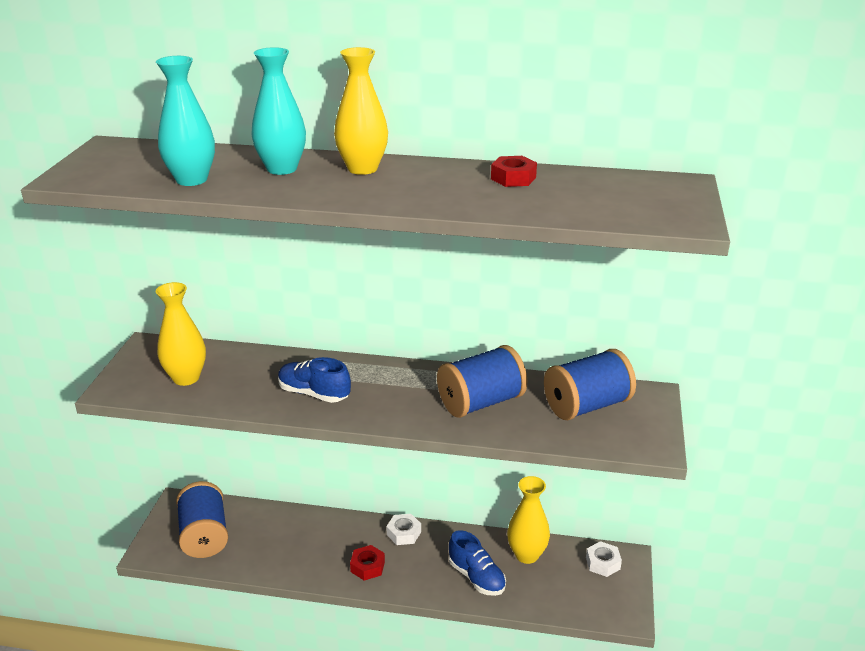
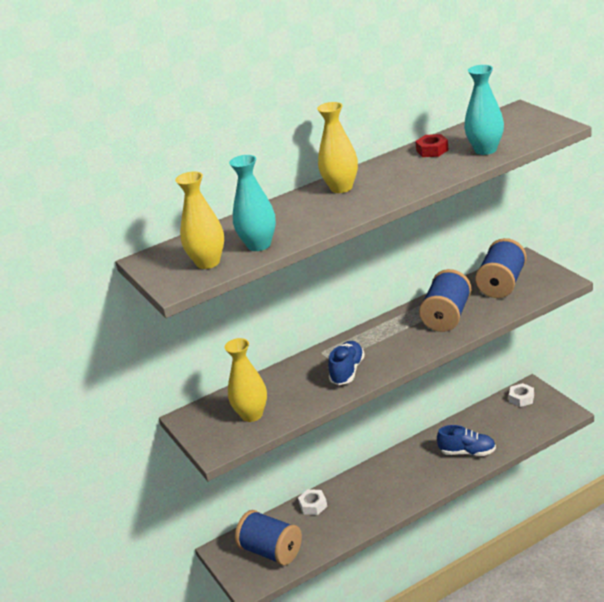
camera: 35 degrees left, 0 degrees up
turquoise vase [251,47,306,175] -> turquoise vase moved to [464,65,504,155]
blue shoe [278,357,351,403] -> blue shoe turned 120 degrees clockwise [328,341,365,385]
red nut [350,545,385,581] -> none
white nut [386,514,421,545] -> white nut moved to [298,489,327,515]
yellow vase [507,476,550,564] -> yellow vase moved to [175,172,224,269]

